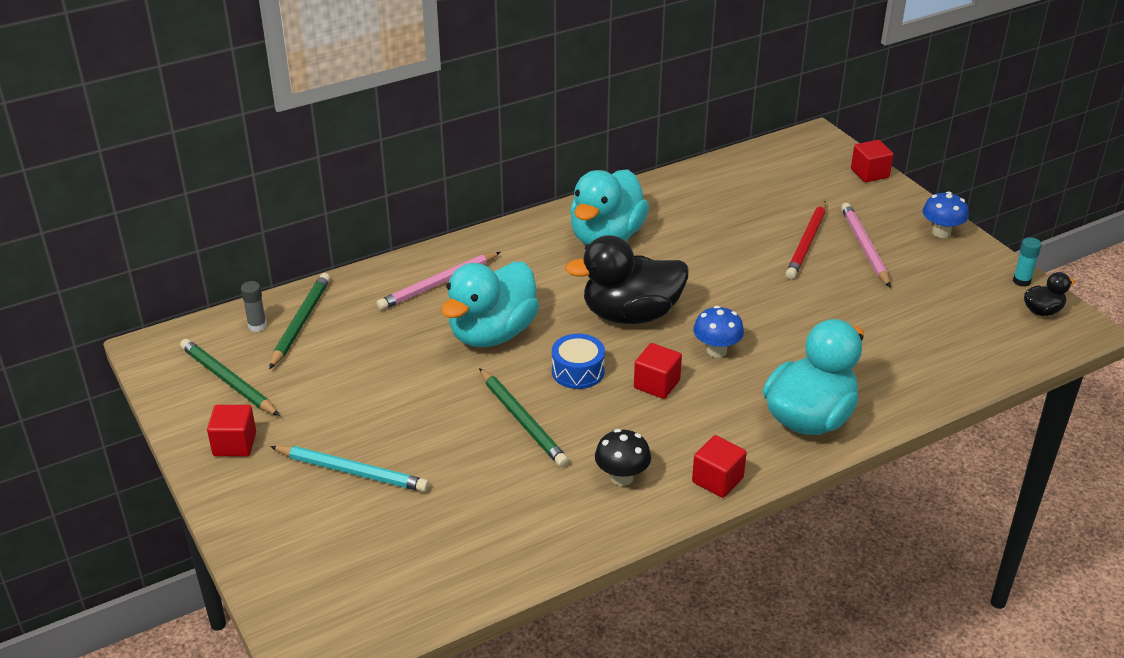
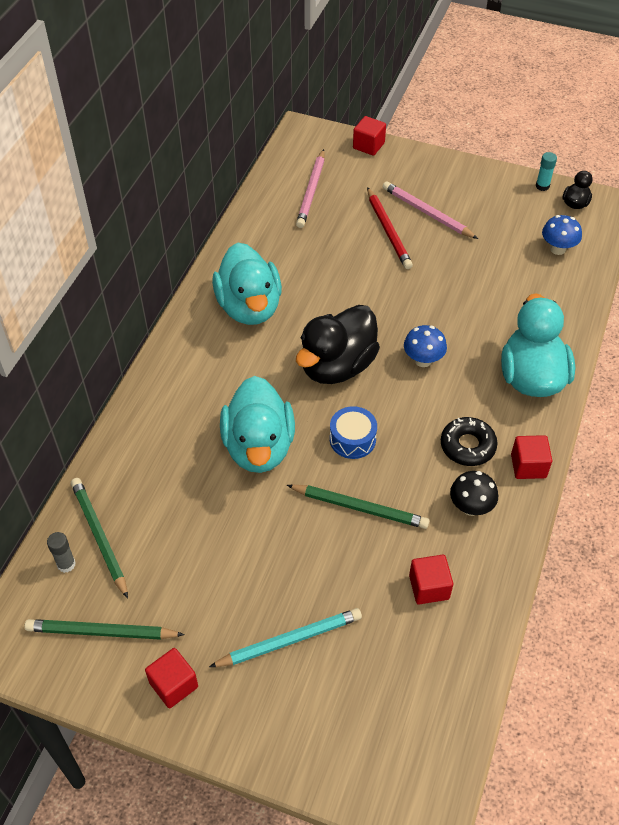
camera: 40 degrees left, 15 degrees up
pink pencil [376,252,500,310] -> pink pencil moved to [296,149,325,228]
red cube [634,343,682,399] -> red cube moved to [409,555,453,604]
blue mushroom [923,191,969,238] -> blue mushroom moved to [542,215,582,255]
none -> black donut [441,417,498,466]

